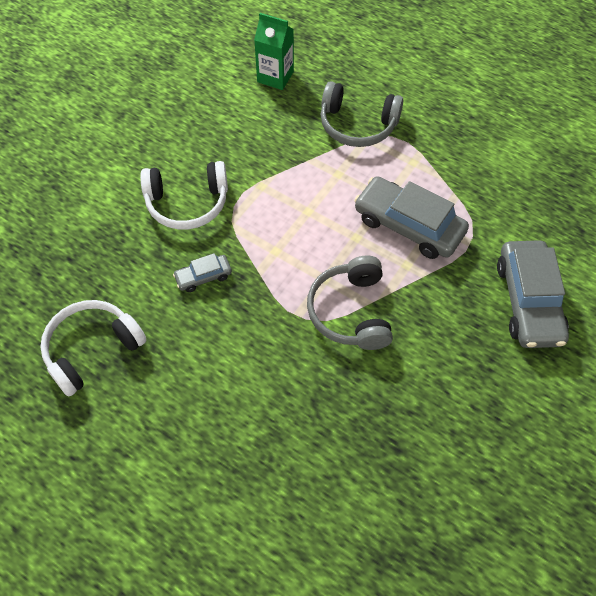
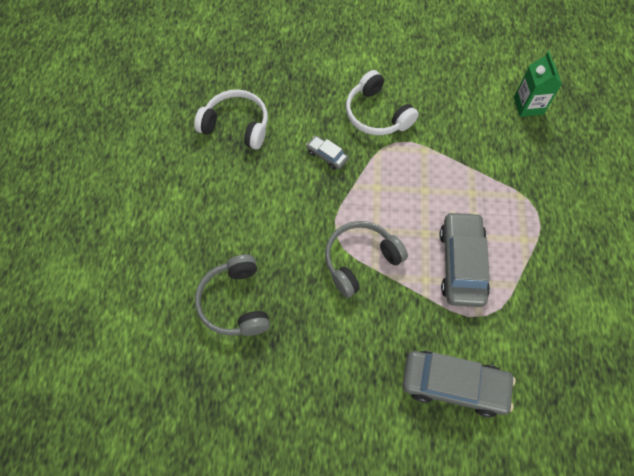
camera: 60 degrees right, 5 degrees up
grey headphones [320,81,403,147] -> grey headphones moved to [195,254,270,336]
grey car [497,240,569,348] -> grey car turned 135 degrees counterclockwise [403,351,516,417]

